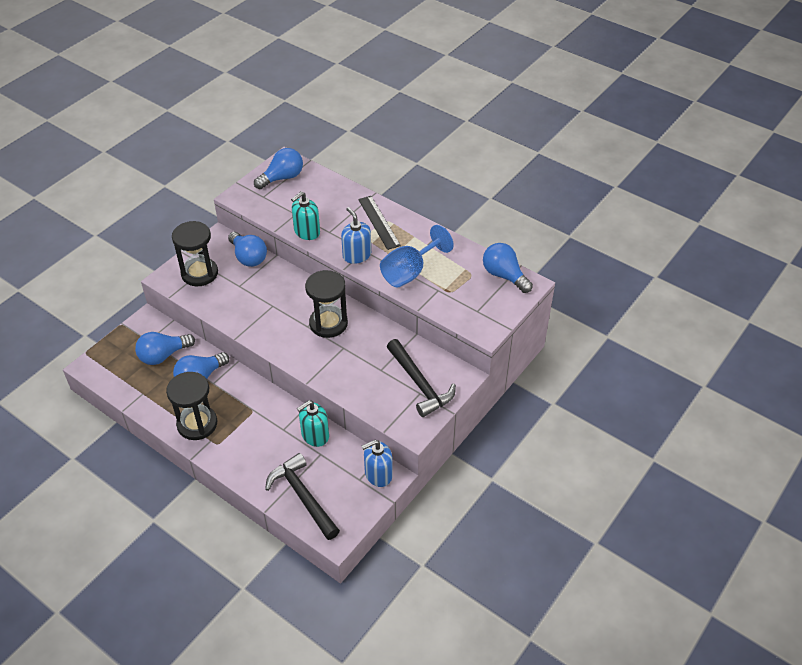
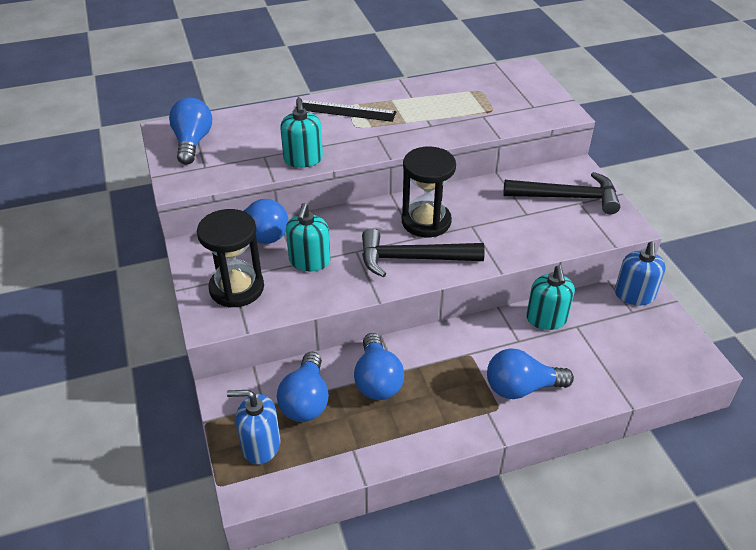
camera: 55 degrees left, 5 degrees down
black hourglass [166,372,217,440] -> none
black hammer [265,453,340,540] -> black hammer moved to [362,228,485,278]
blue soap dispenser [341,207,371,264] -> blue soap dispenser moved to [227,390,280,464]
blue goblet [380,225,454,287] -> none
blue light bulb [483,243,533,293] -> blue light bulb moved to [487,349,574,399]
none -> turquoise soap dispenser [286,203,330,272]

